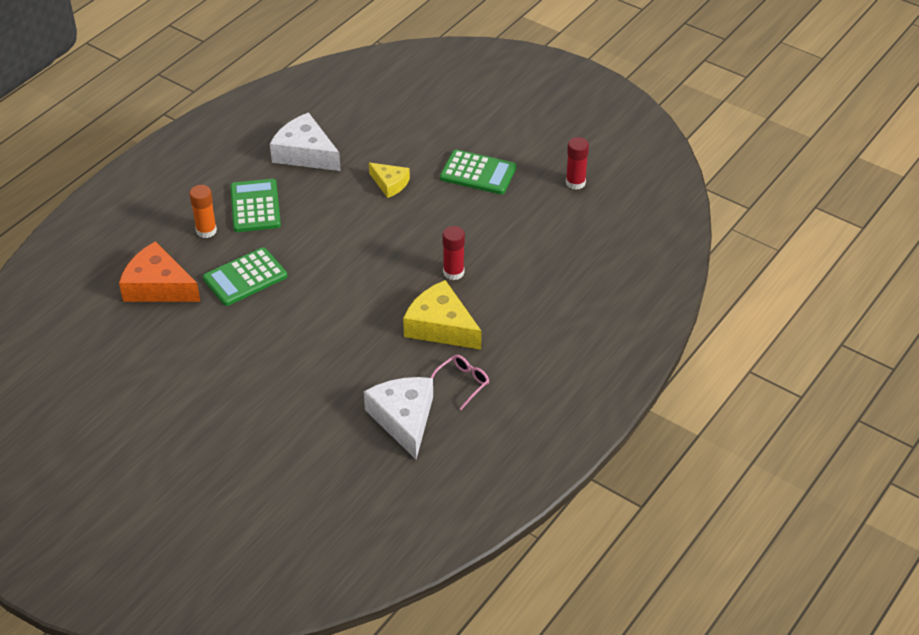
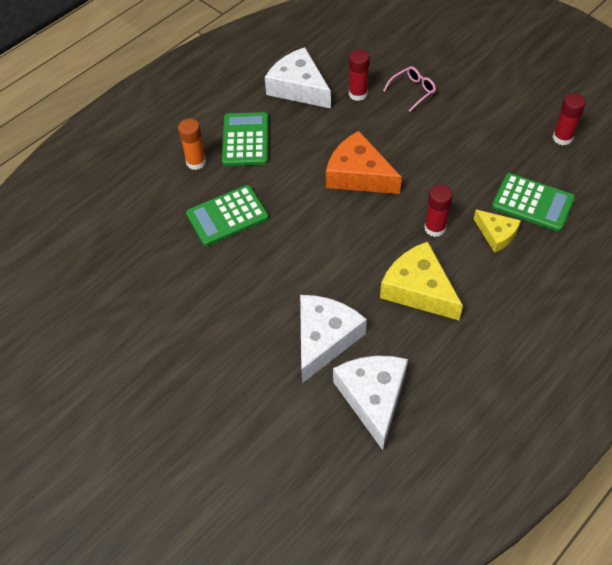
camera: 10 degrees right, 10 degrees up
orange cheese [119,241,200,302] -> orange cheese moved to [326,131,402,194]
yellow cheese [369,163,410,198] -> yellow cheese moved to [474,210,521,253]
pink glasses [431,355,489,410] -> pink glasses moved to [383,66,436,112]
green calculator [440,150,517,194] -> green calculator moved to [492,173,575,232]
none -> white cheese [300,295,367,383]
none -> red glue stick [349,50,369,101]

